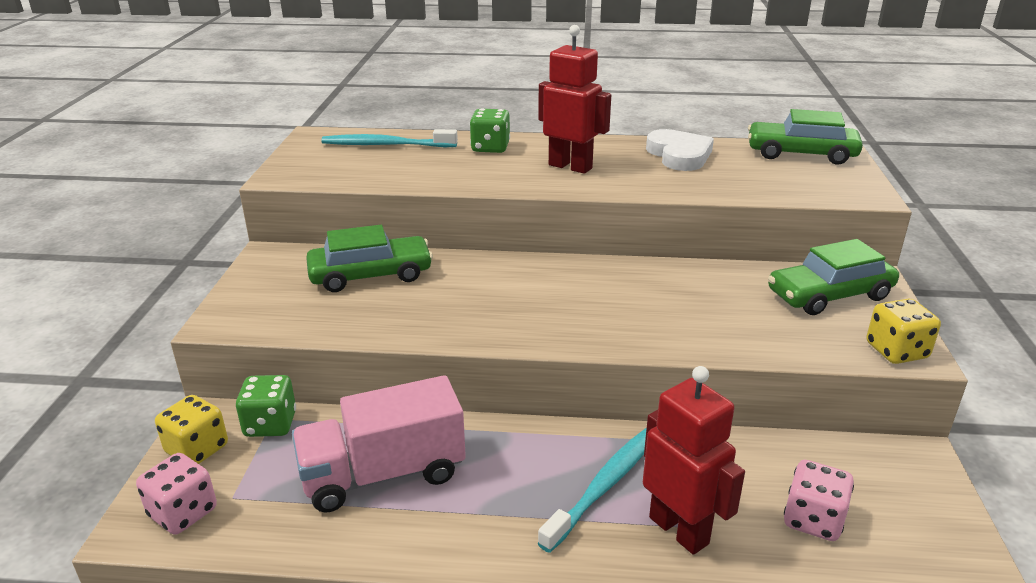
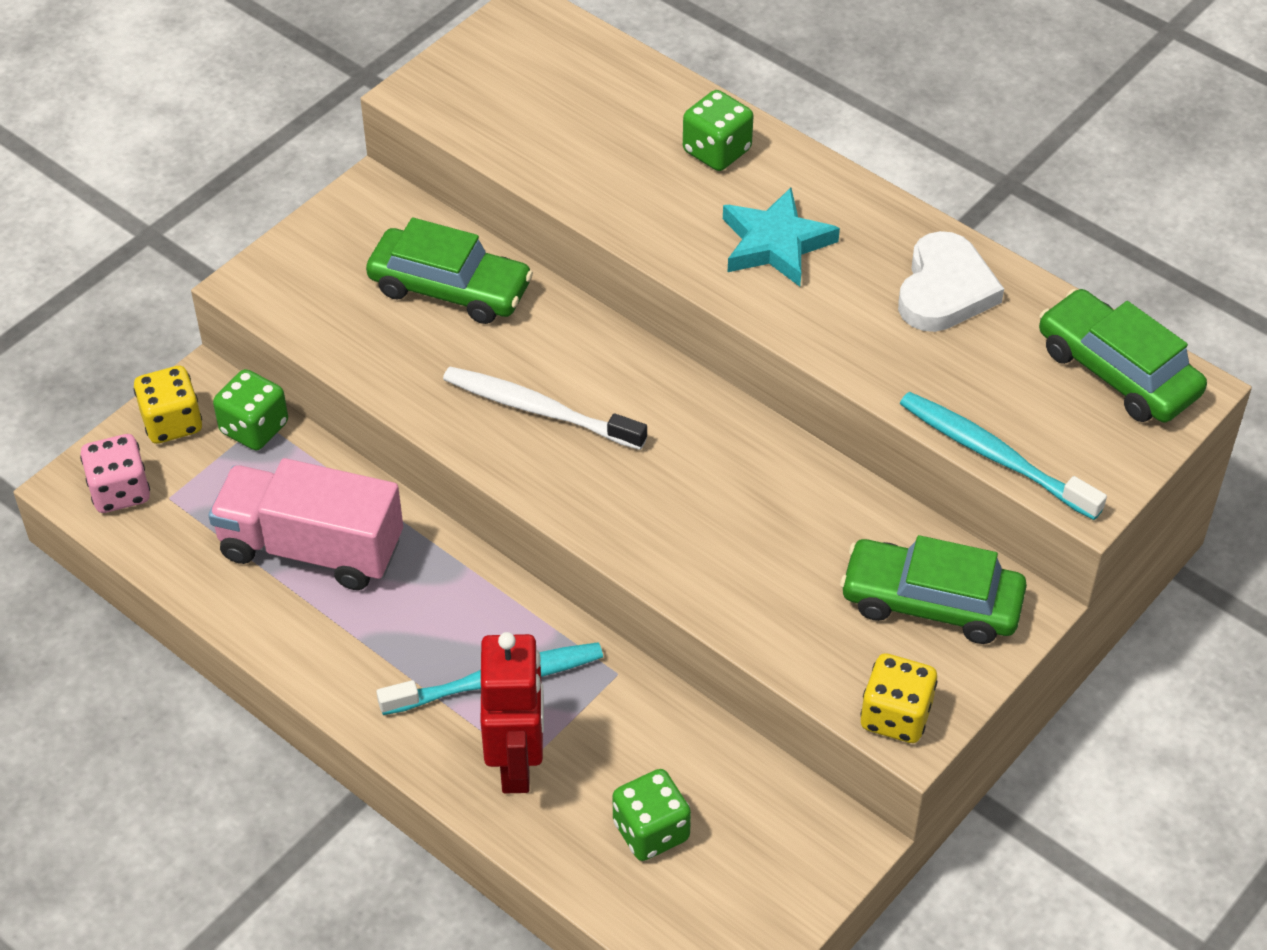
camera: 35 degrees right, 20 degrees up
turquoise toothbrush [321,129,458,147] -> turquoise toothbrush moved to [900,392,1107,520]
red robot [538,25,611,174] -> turquoise star [723,188,840,287]
pink dice [784,460,854,541] -> green dice [613,769,691,861]
none -> white toothbrush [443,367,647,450]

